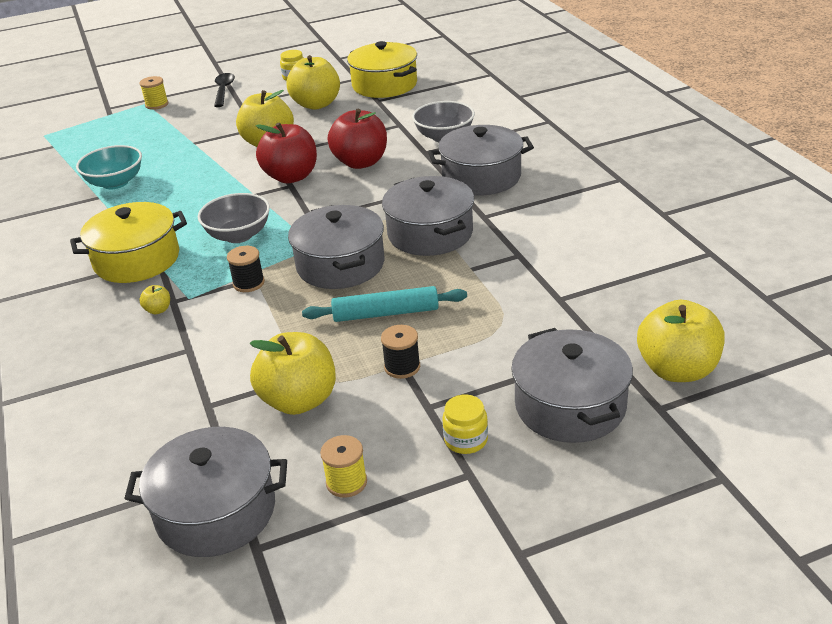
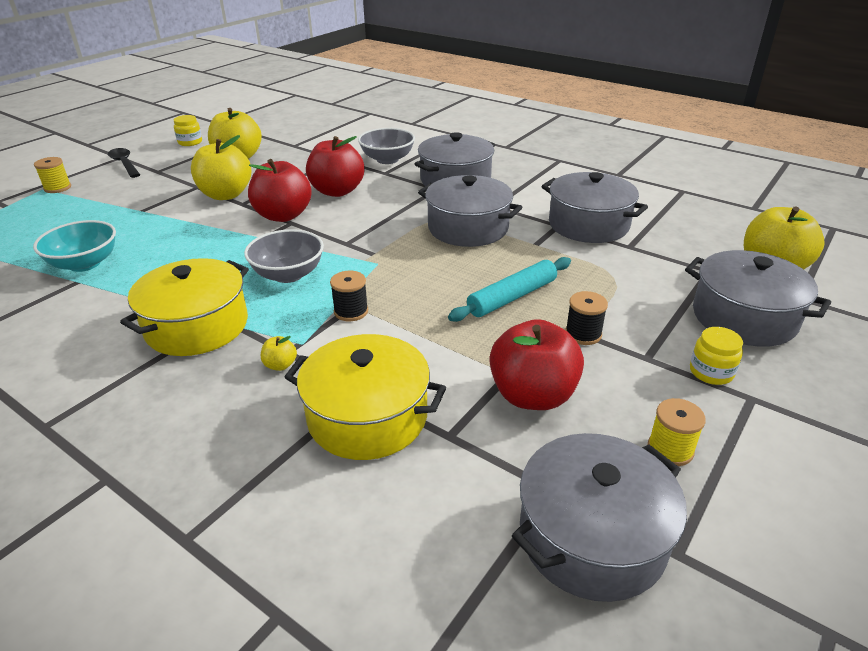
camera: 35 degrees left, 0 degrees up
yellow apple [250,332,336,415] -> red apple [490,319,584,410]
grey pot [288,205,384,289] -> grey pot moved to [541,172,648,243]
yellow pot [347,41,417,98] -> yellow pot moved to [285,334,446,460]

